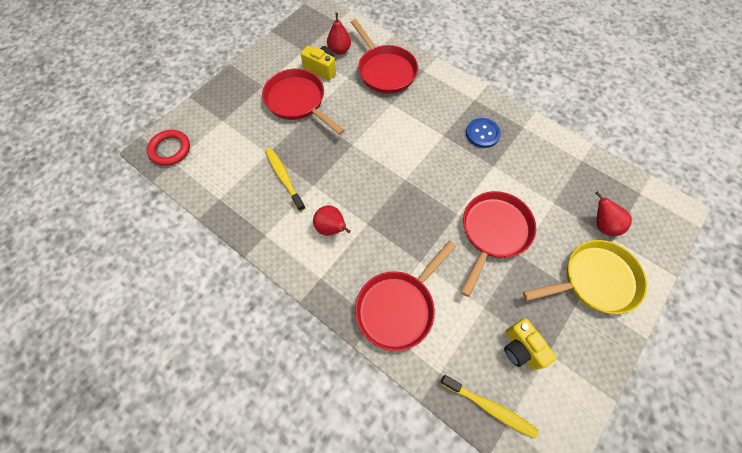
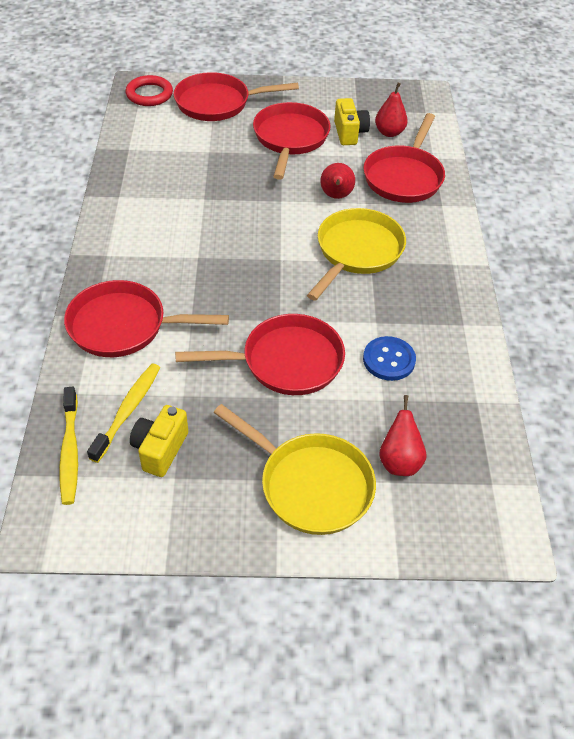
camera: 50 degrees right, 15 degrees down
yellow toothbrush [265,148,305,212] -> yellow toothbrush moved to [87,364,160,463]
red pear [313,205,351,236] -> red pear moved to [320,163,355,199]
blue button [466,118,501,148] -> blue button moved to [363,336,416,381]
none -> red pan [174,72,299,121]
none -> yellow pan [307,208,406,301]

